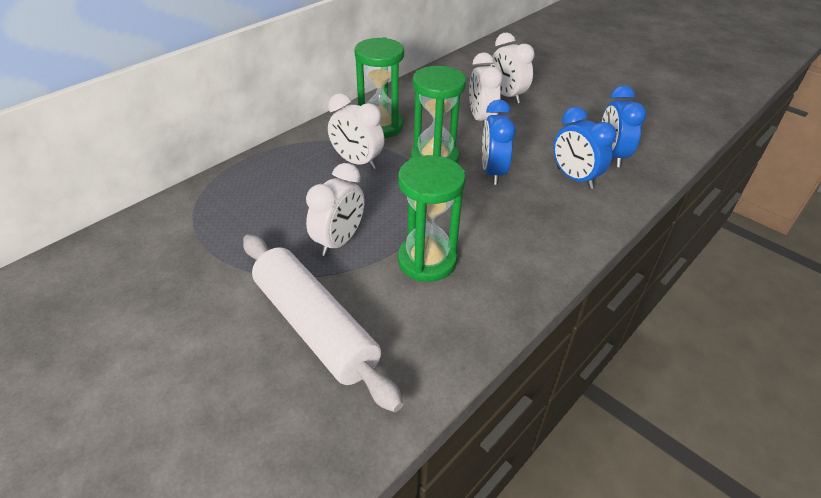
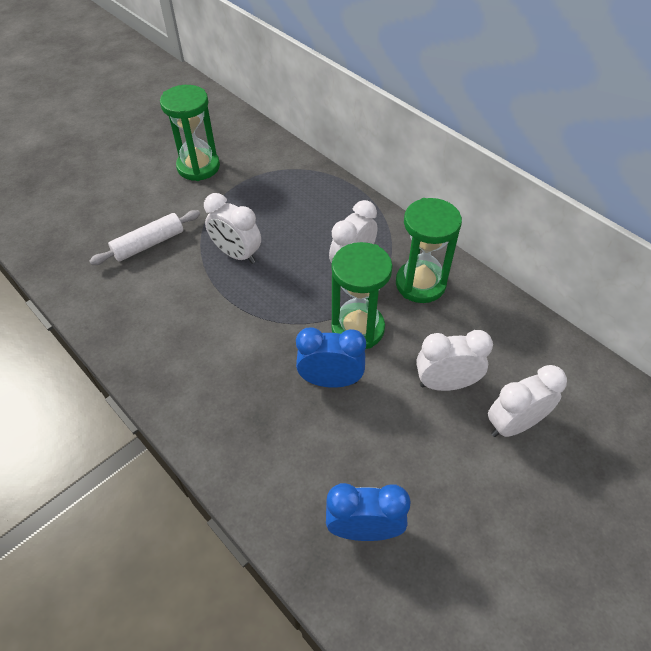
camera: 95 degrees right, 10 degrees up
white rolling pin [243,234,403,412] -> white rolling pin [89,210,200,265], size x0.61
green hourglass [398,155,466,282] -> green hourglass moved to [160,85,220,181]
blue clock [553,107,616,189] -> none

